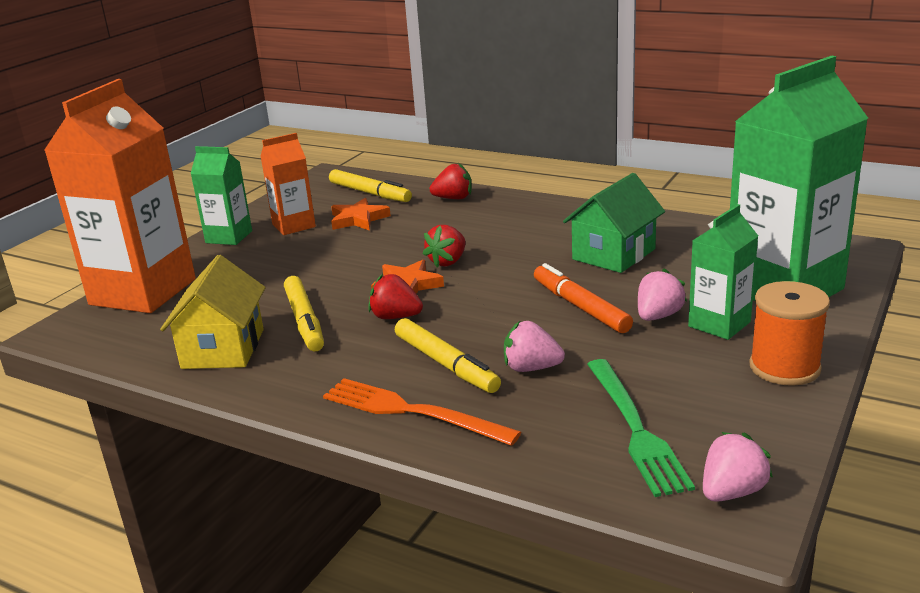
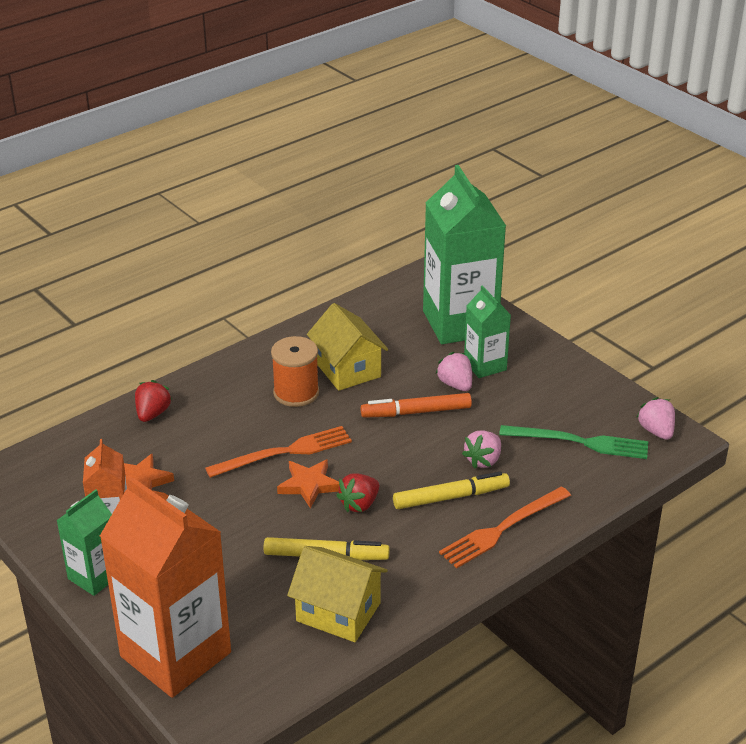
camera: 70 degrees left, 10 degrees up
yellow marker [329,169,412,202] -> none
red strawberry [423,225,466,267] -> orange fork [205,426,352,478]
green house [563,173,665,273] -> yellow house [307,303,388,391]
orange spool [749,281,830,386] -> orange spool moved to [271,336,319,407]

